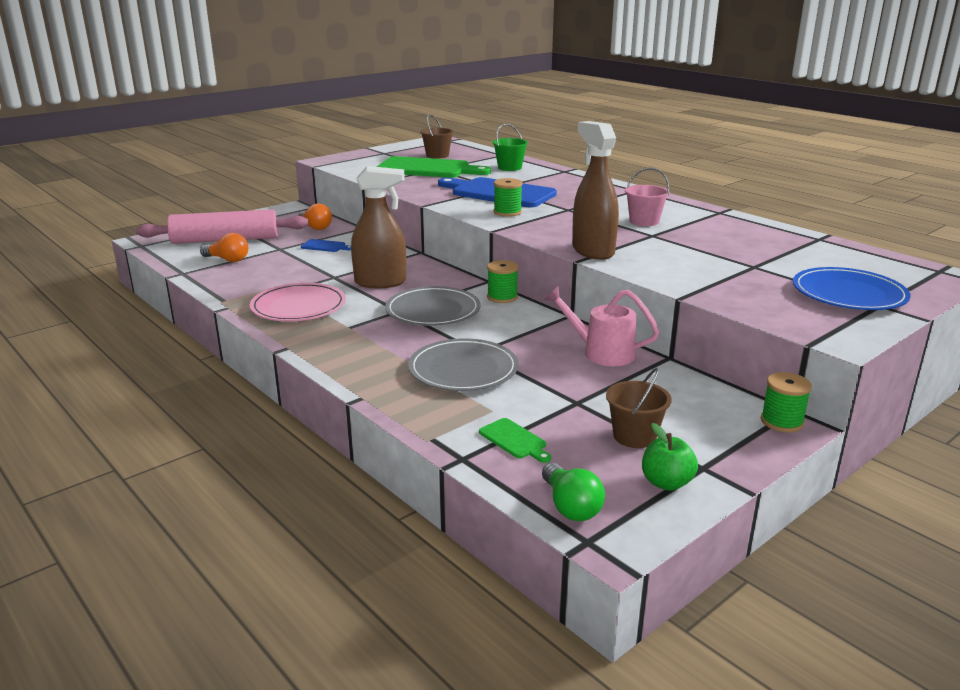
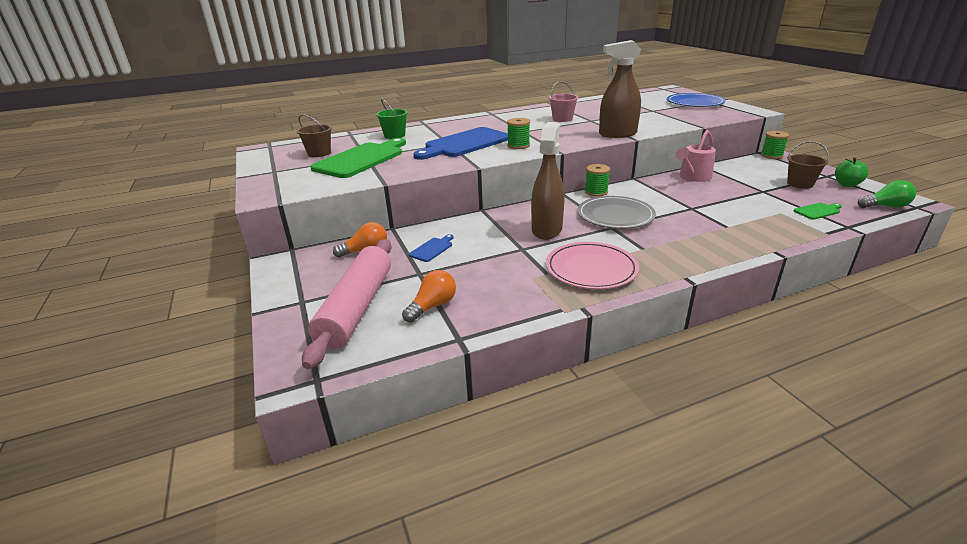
camera: 70 degrees left, 5 degrees up
grey plate [408,339,519,391] -> none

